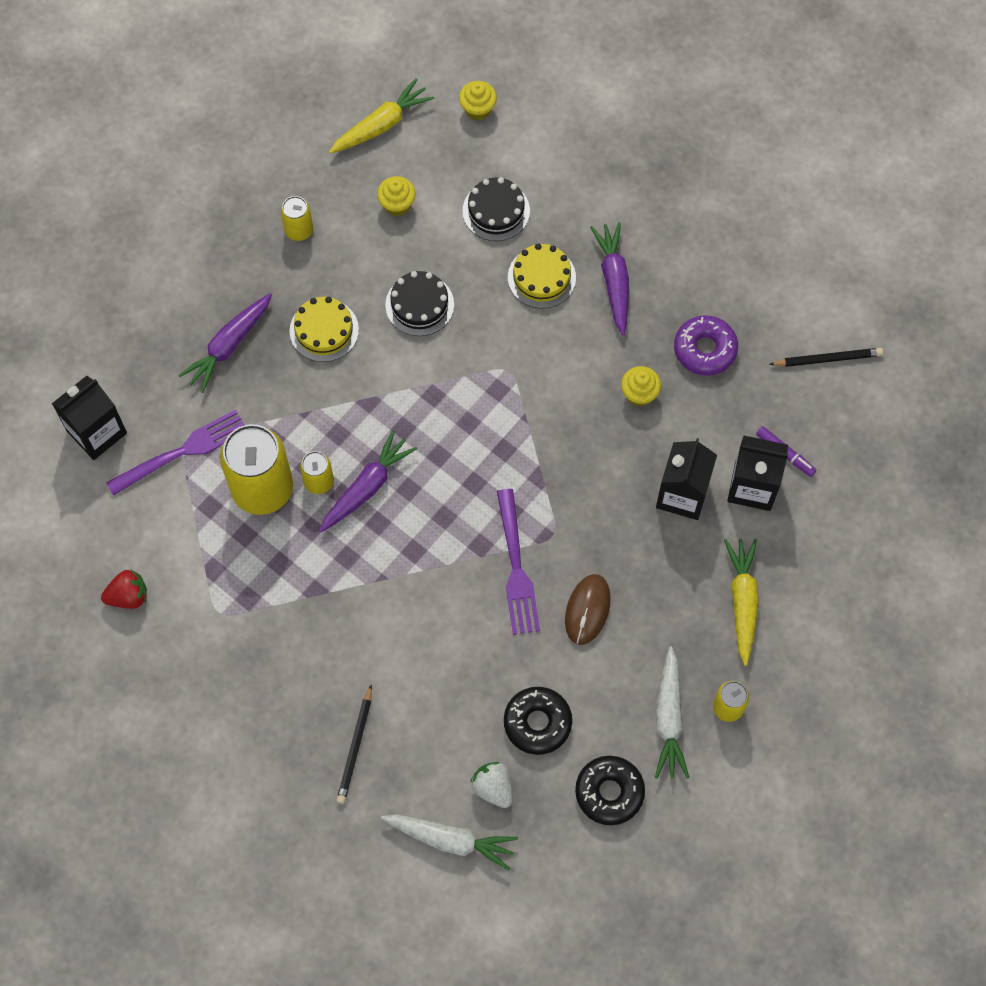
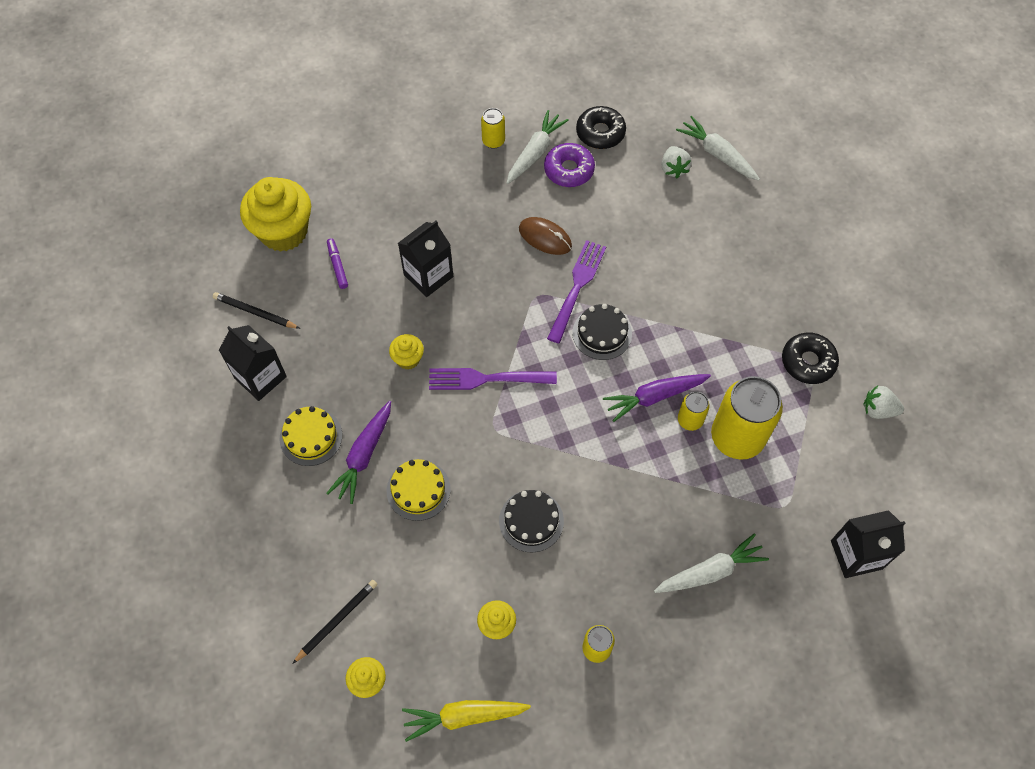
camera: 150 degrees left, 5 degrees down
red strawberry [101,570,147,609] -> white strawberry [863,385,904,419]
purple fork [106,410,244,496] -> purple fork moved to [429,368,557,390]
purple carrot [178,293,272,393] -> white carrot [654,533,769,593]
yellow cake [290,297,359,362] -> yellow cake moved to [280,406,342,466]
black pencil [336,684,372,804] -> black pencil moved to [292,580,377,664]
black cake [463,177,530,241] -> black cake moved to [572,304,632,360]
black donut [504,687,572,755] -> black donut moved to [782,332,839,384]
brown mouse [565,574,611,645] -> brown mouse turned 75 degrees clockwise [519,217,572,255]
purple donut [674,315,738,376] -> purple donut moved to [544,143,595,187]
yellow carrot [724,539,759,666] -> none
black carton [727,435,788,511] -> black carton moved to [219,325,287,401]
none -> yellow cupcake [240,177,311,252]

